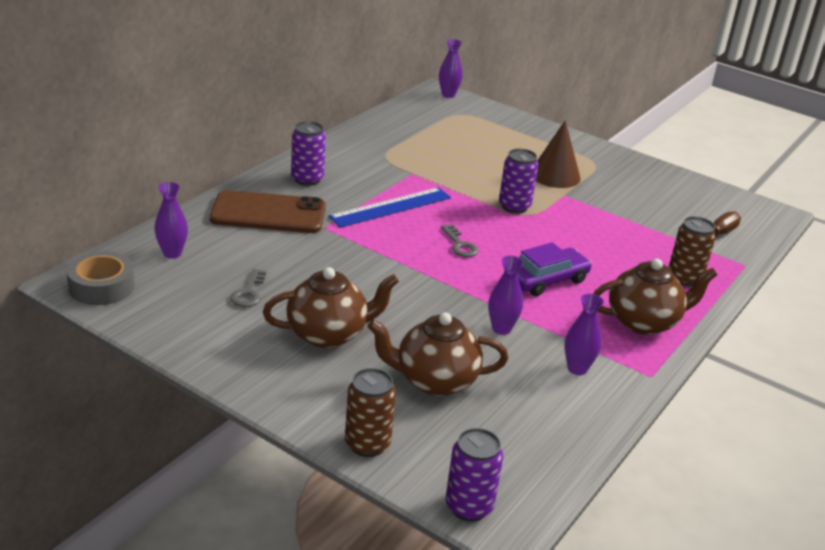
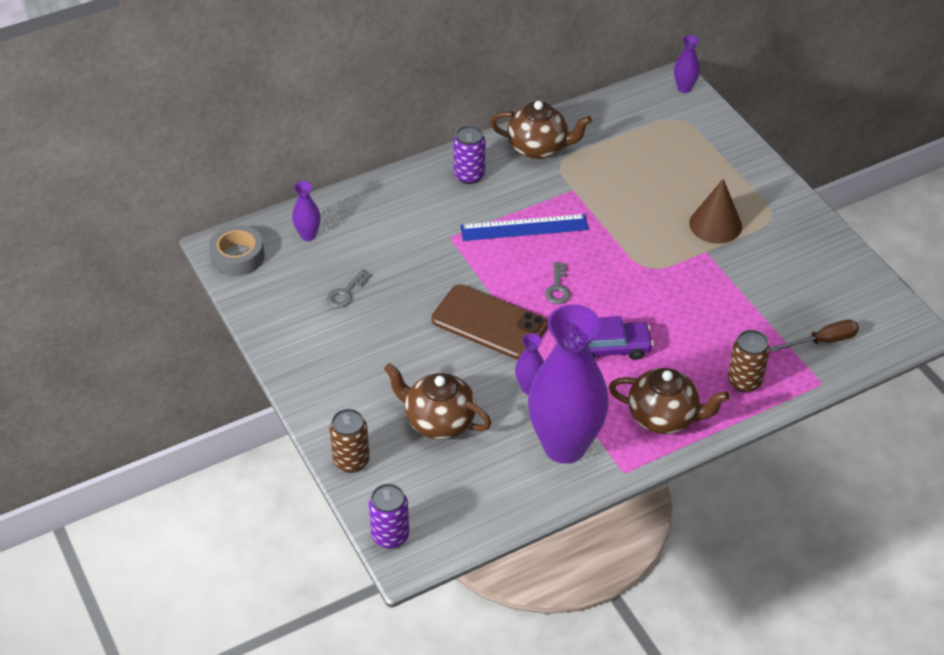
camera: 30 degrees right, 15 degrees up
brown phone [210,190,326,233] -> brown phone moved to [432,284,548,360]
brown teapot [263,267,399,348] -> brown teapot moved to [490,101,592,159]
purple can [499,149,538,214] -> none
purple vase [564,294,604,375] -> purple vase [528,304,609,464], size x2.48

